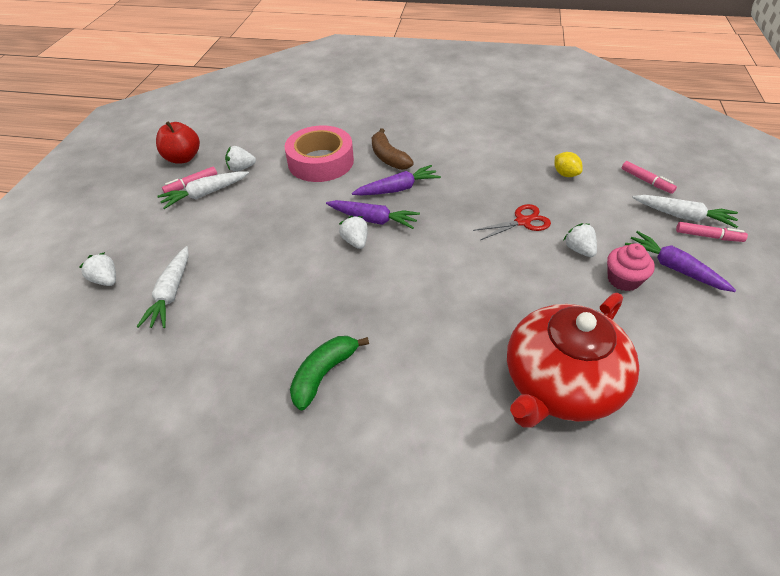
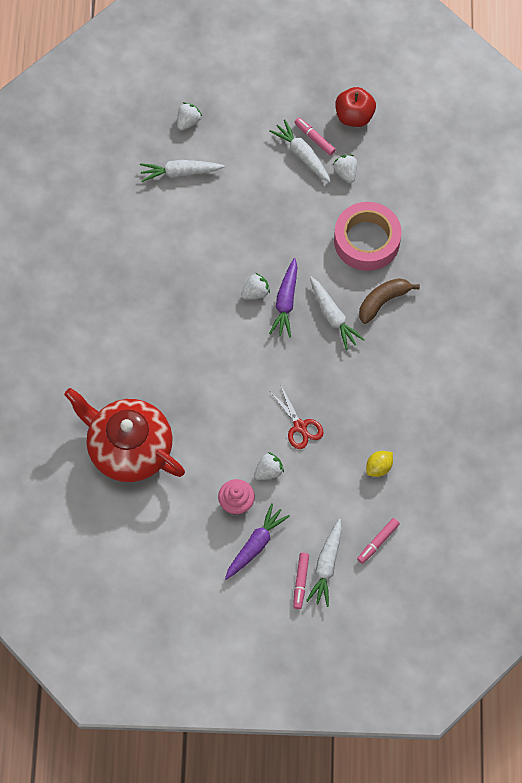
camera: 80 degrees right, 20 degrees up
green banana [290,336,369,410] -> none
purple carrot [352,165,441,195] -> white carrot [310,277,365,350]

